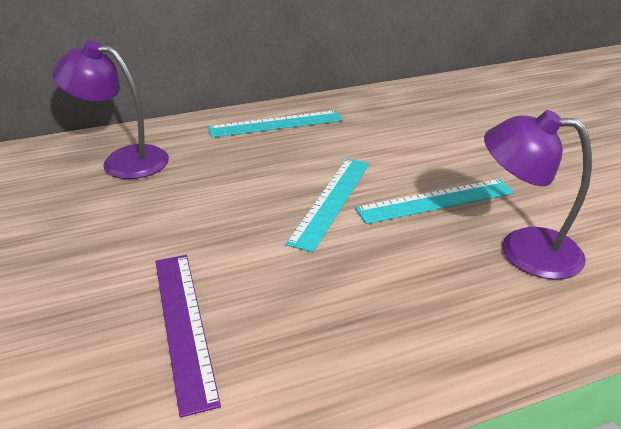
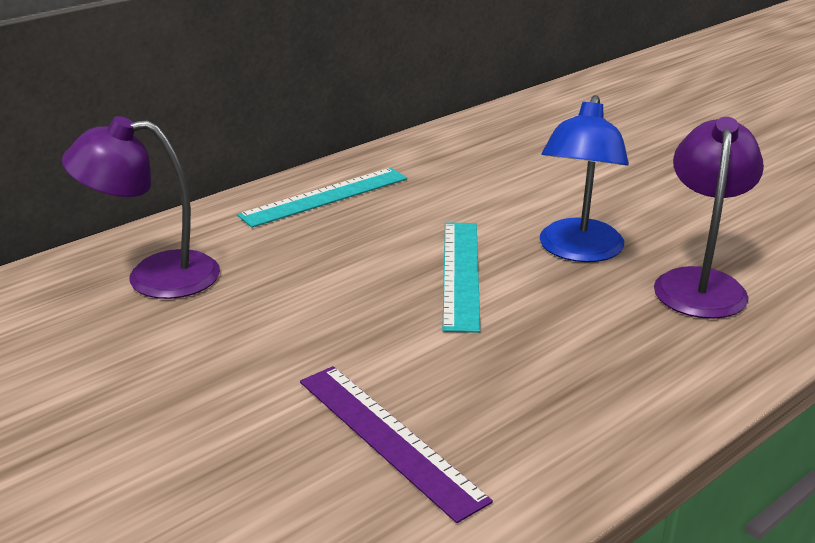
camera: 20 degrees left, 5 degrees down
turquoise ruler [355,179,514,224] -> blue lamp [540,95,629,262]
purple lamp [484,110,592,280] -> purple lamp turned 105 degrees clockwise [654,117,764,319]

